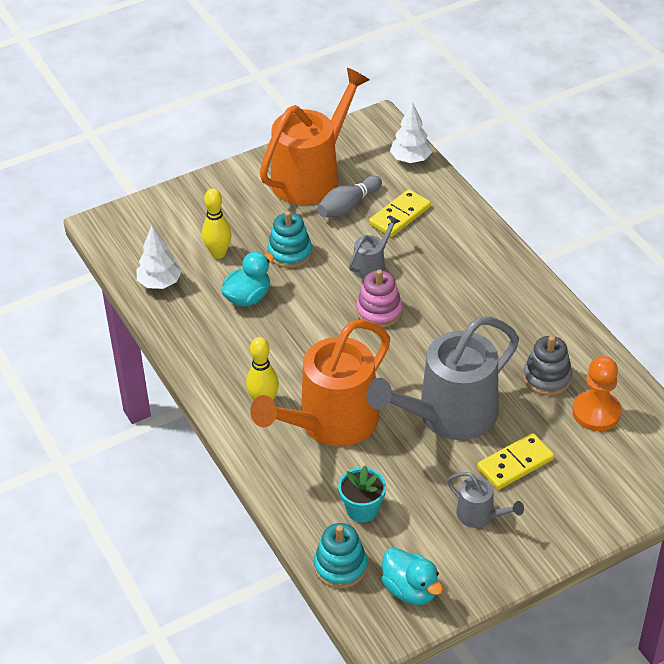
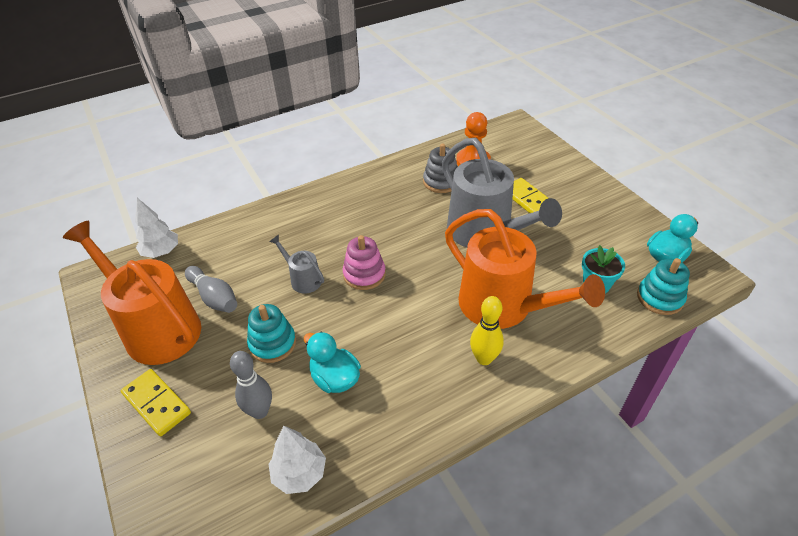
camera: 90 degrees left, 0 degrees up
yellow bowling pin [202,188,231,259] -> grey bowling pin [230,351,272,419]
yellow domino [369,189,431,237] -> yellow domino moved to [121,369,191,436]
grey watering can [447,472,524,528] -> none

